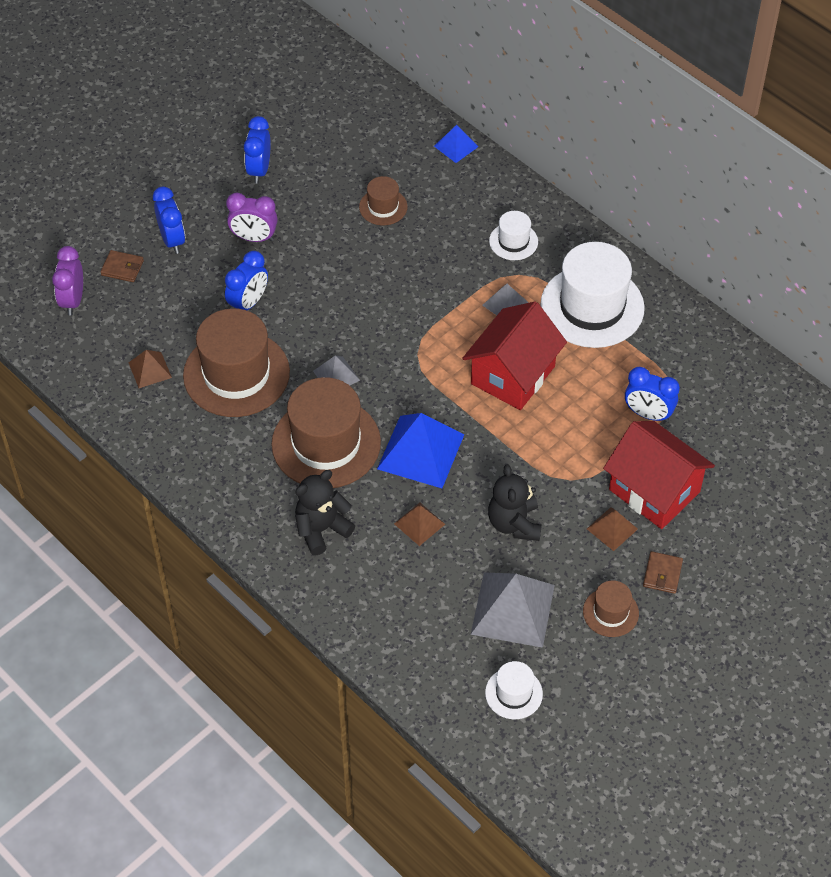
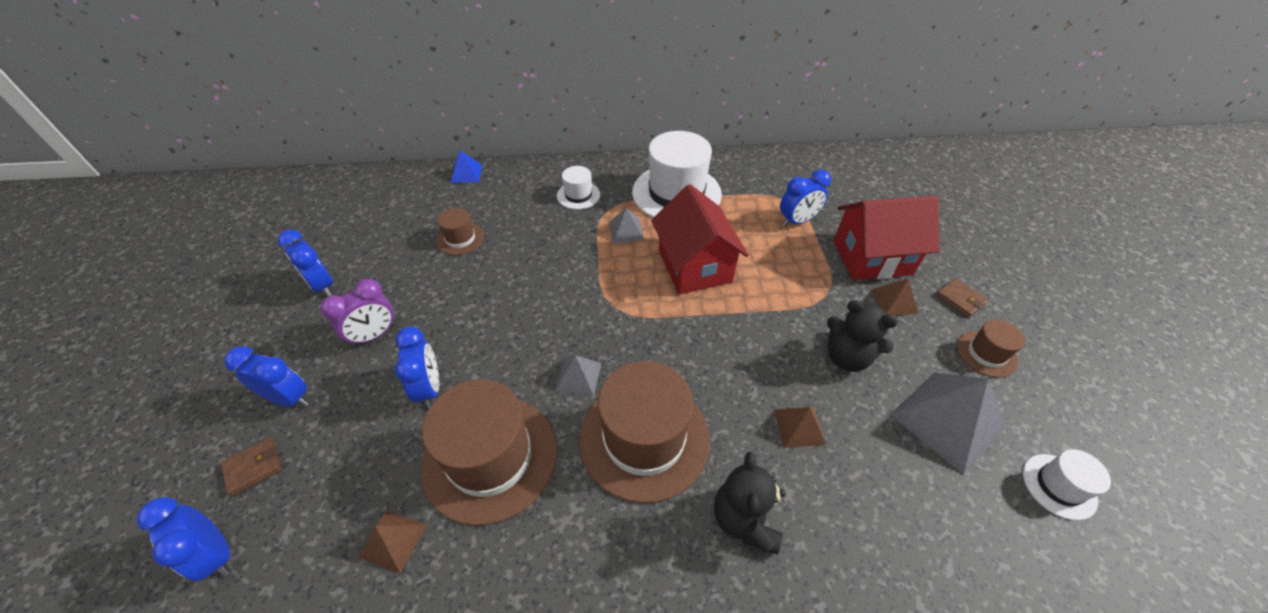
camera: 50 degrees left, 5 degrees down
purple clock [52,246,83,315] -> blue clock [137,497,231,581]
blue pyramid [377,413,465,488] -> none

